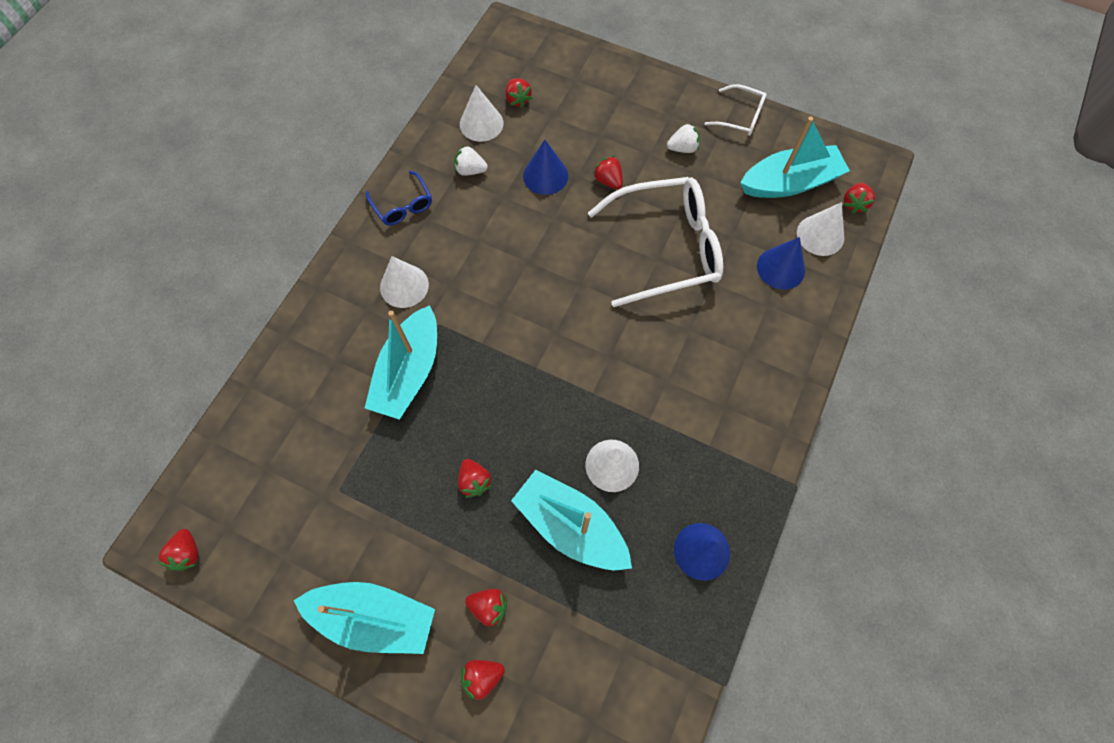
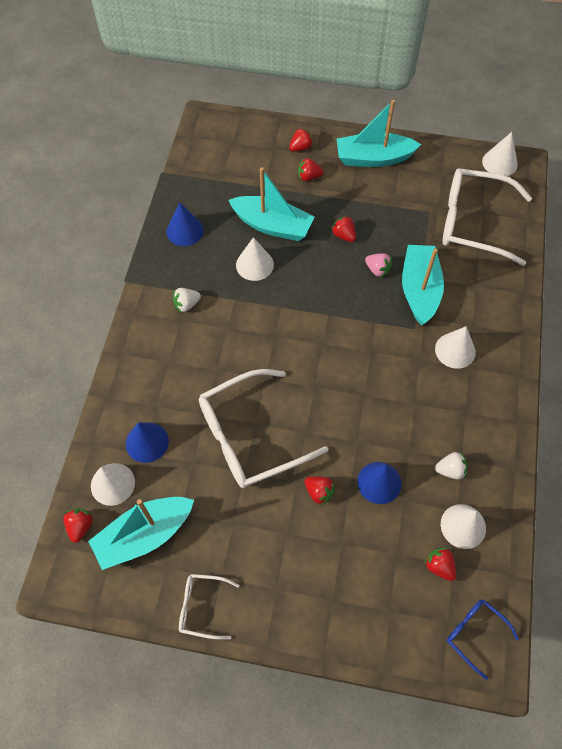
camera: 165 degrees right, 5 degrees down
red strawberry [158,529,199,571] -> white cone [482,132,518,176]
blue glasses [366,171,432,226] -> blue glasses moved to [447,599,519,680]
white strawberry [667,124,700,153] -> white strawberry moved to [173,288,201,312]
none -> pink strawberry [365,253,392,278]
none -> white glasses [443,168,532,266]

